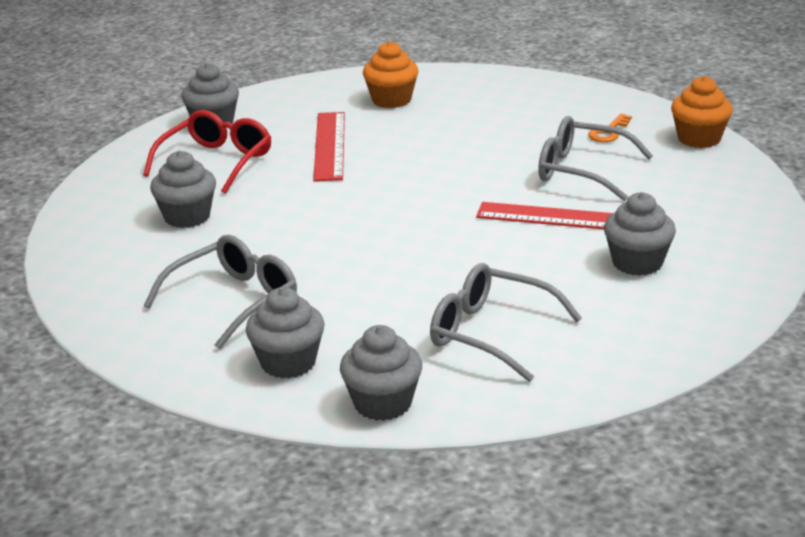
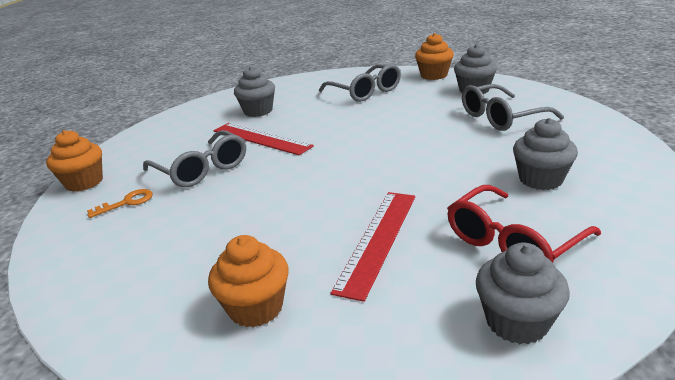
camera: 155 degrees left, 0 degrees up
grey cupcake [340,325,422,421] -> orange cupcake [415,33,454,80]

